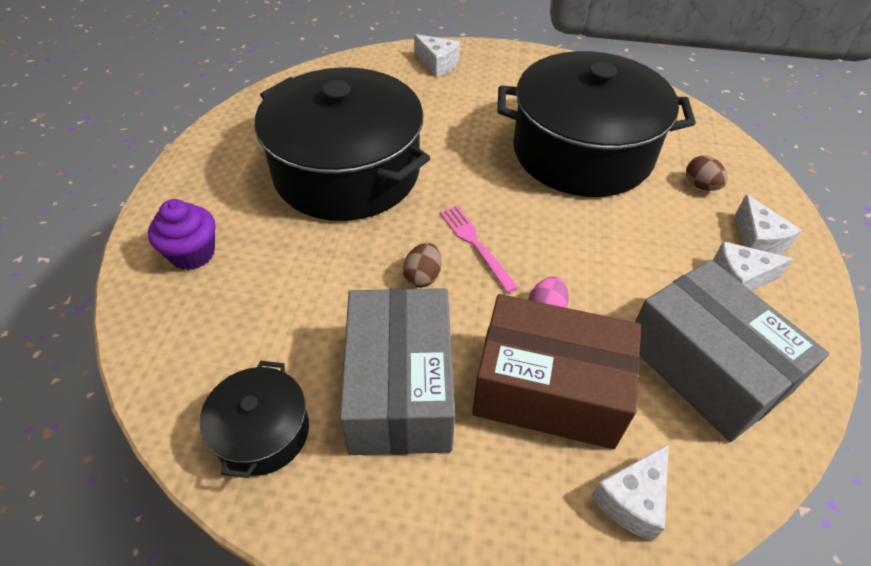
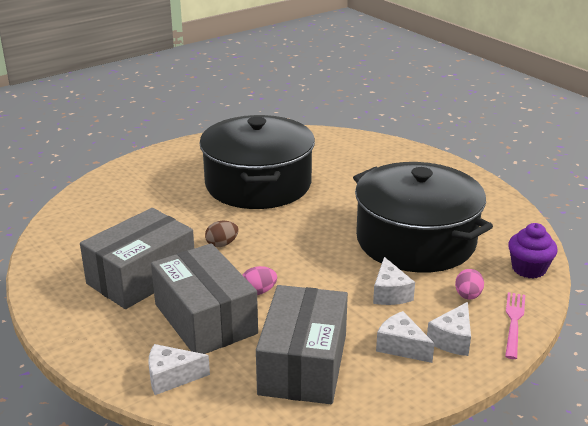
camera: 45 degrees right, 20 degrees down
purple cupcake [148,199,215,270] -> purple cupcake moved to [508,223,558,279]
black pot [200,361,309,478] -> none
white cheese [414,34,460,77] -> white cheese moved to [373,257,415,305]
pink fork [440,206,518,293] -> pink fork moved to [505,292,525,359]
brown box [472,294,641,449] -> grey box [151,243,258,354]
brown egg [686,156,728,191] -> pink egg [455,269,484,300]

